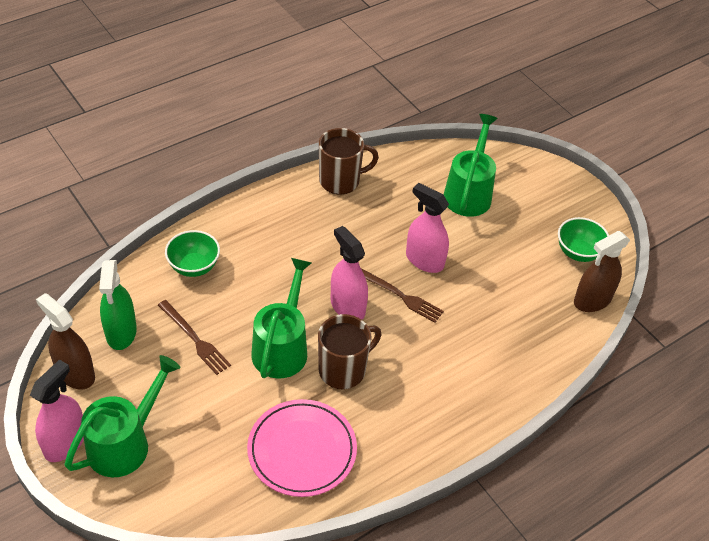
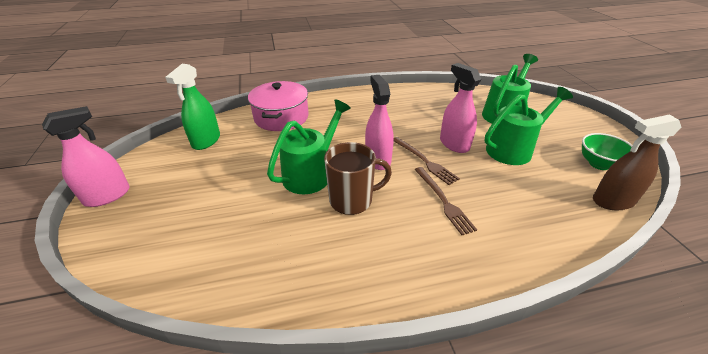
camera: 25 degrees right, 10 degrees down
brown spray bottle [36,293,95,389] -> none
green watering can [65,355,180,477] -> green watering can moved to [485,87,573,165]
brown fork [158,300,231,375] -> brown fork moved to [414,167,477,235]
green bowl [165,230,220,277] -> pink pot [248,81,309,131]
pink plate [247,399,357,497] -> none
brown mug [319,128,379,194] -> none

